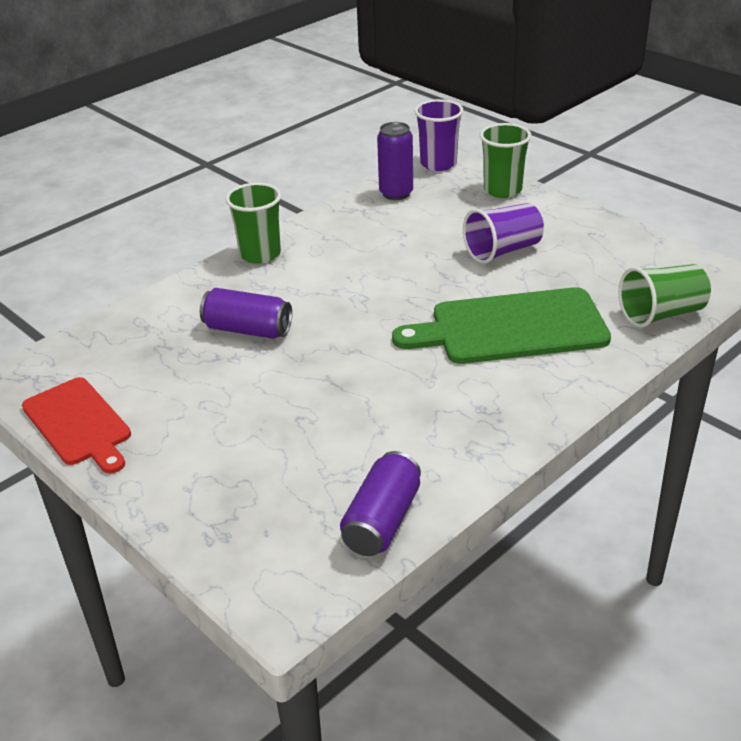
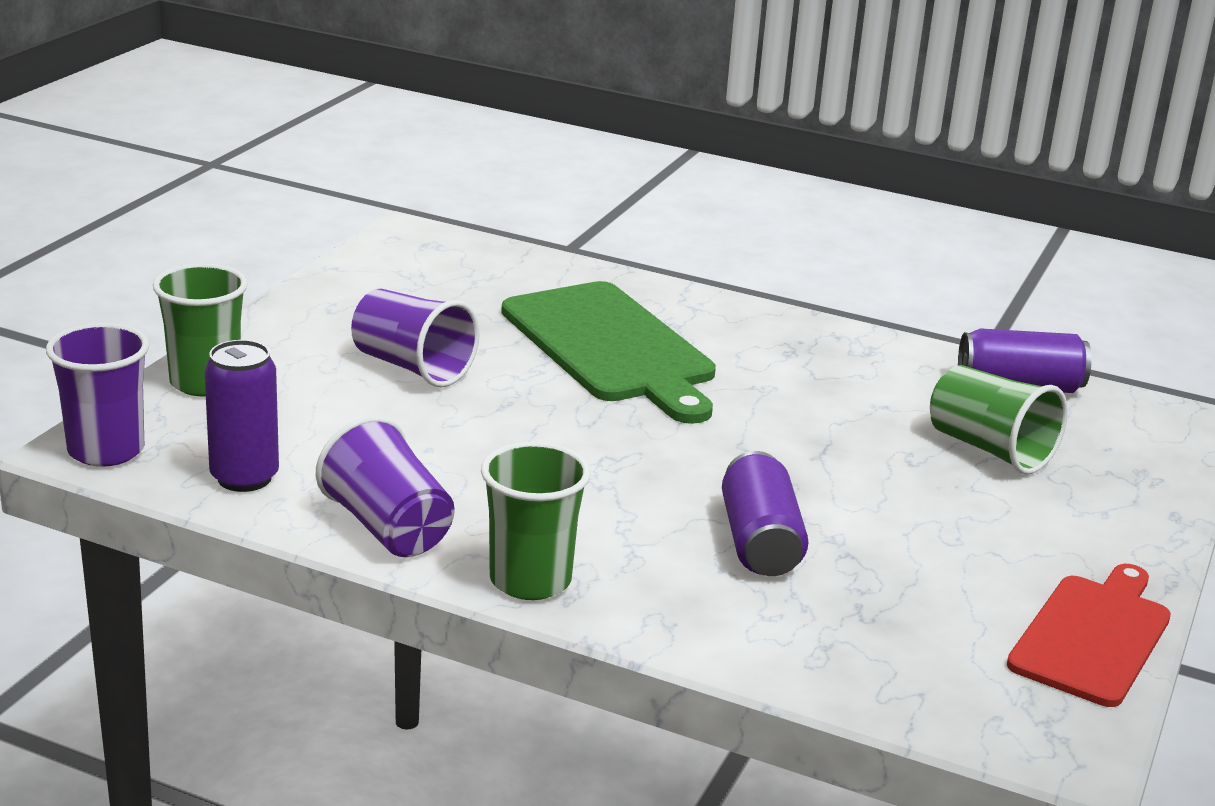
camera: 115 degrees left, 10 degrees down
green cup [619,264,711,328] -> green cup moved to [930,365,1068,475]
none -> purple cup [316,416,455,557]

